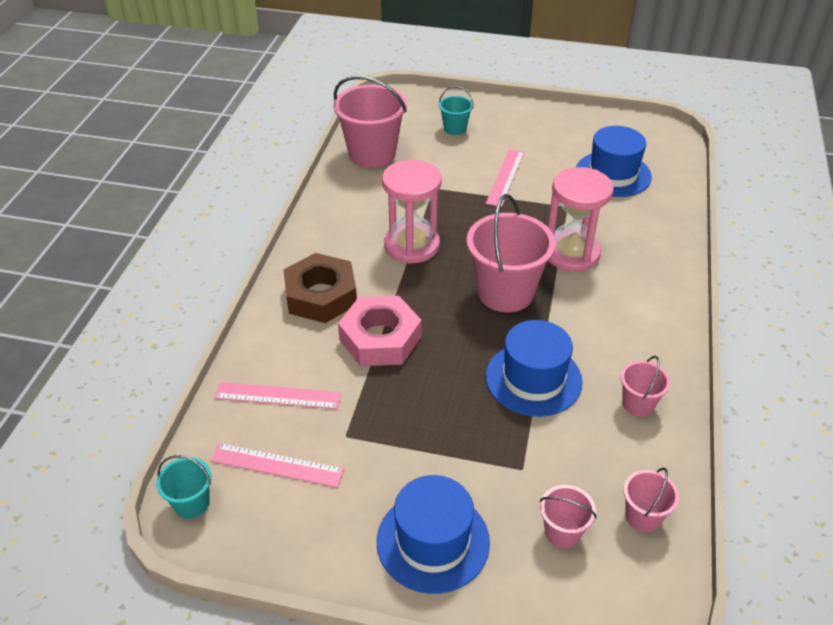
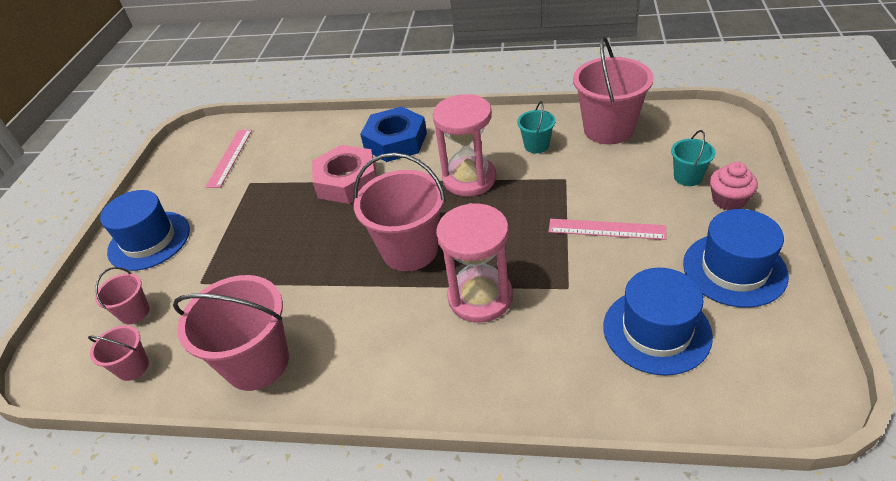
camera: 90 degrees right, 0 degrees up
turquoise bucket [156,455,211,519] -> turquoise bucket moved to [517,101,556,153]
pink ruler [214,382,341,409] -> none
brown nut [284,253,357,323] -> blue nut [360,106,427,162]
blue hat [486,320,583,417] -> blue hat moved to [683,209,789,308]
pink bucket [621,356,670,417] -> pink bucket [173,275,289,391], size x2.01
none -> pink cupcake [710,162,758,210]

